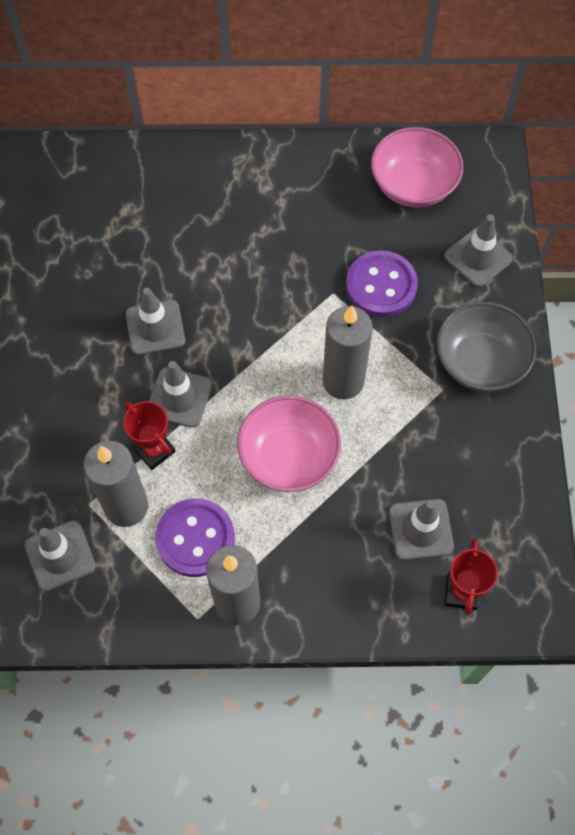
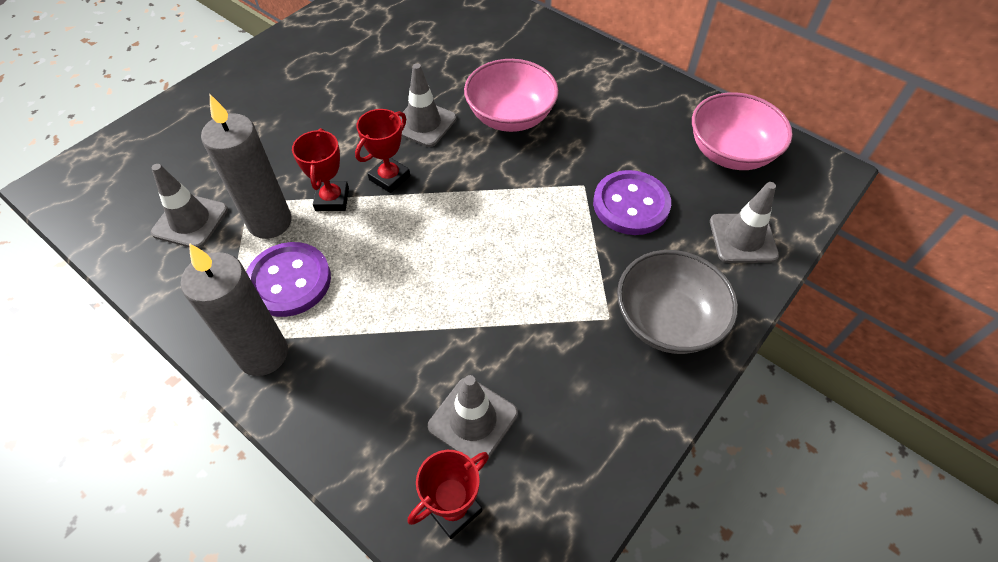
camera: 40 degrees right, 10 degrees down
grey traffic cone [149,361,213,428] -> red trophy [355,109,410,193]
pink bowl [237,395,341,492] -> pink bowl moved to [464,59,559,132]
grey candle [322,305,373,400] -> none

